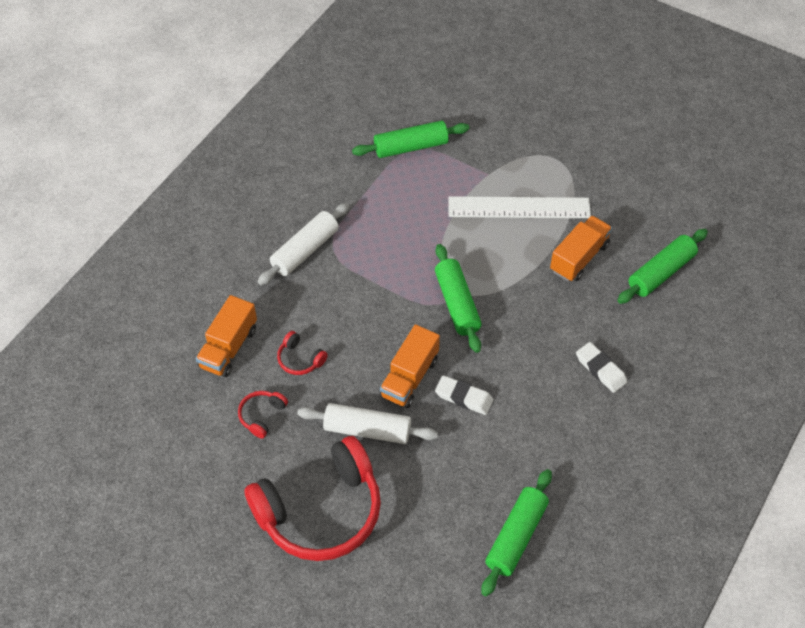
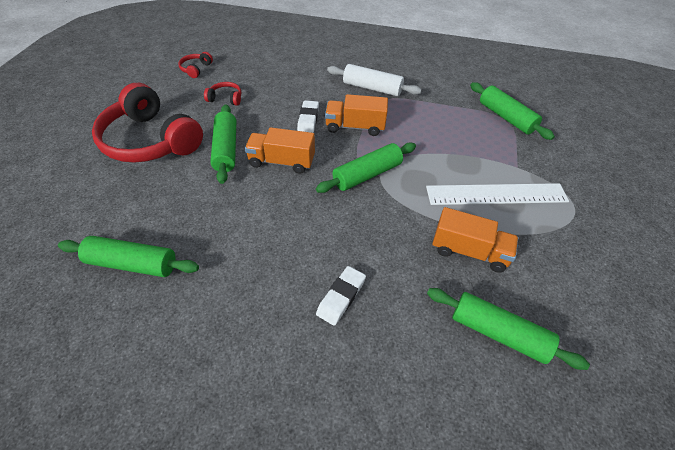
camera: 70 degrees right, 5 degrees down
orange truck [196,295,257,377] -> orange truck moved to [325,94,388,136]
red headphones [277,331,328,375] -> red headphones moved to [178,52,213,78]
white rolling pin [297,403,438,444] -> green rolling pin [210,104,236,184]
white eraser [435,375,493,415] -> white eraser moved to [297,100,319,133]
white ruler [448,196,591,218] -> white ruler turned 75 degrees counterclockwise [426,183,569,205]

